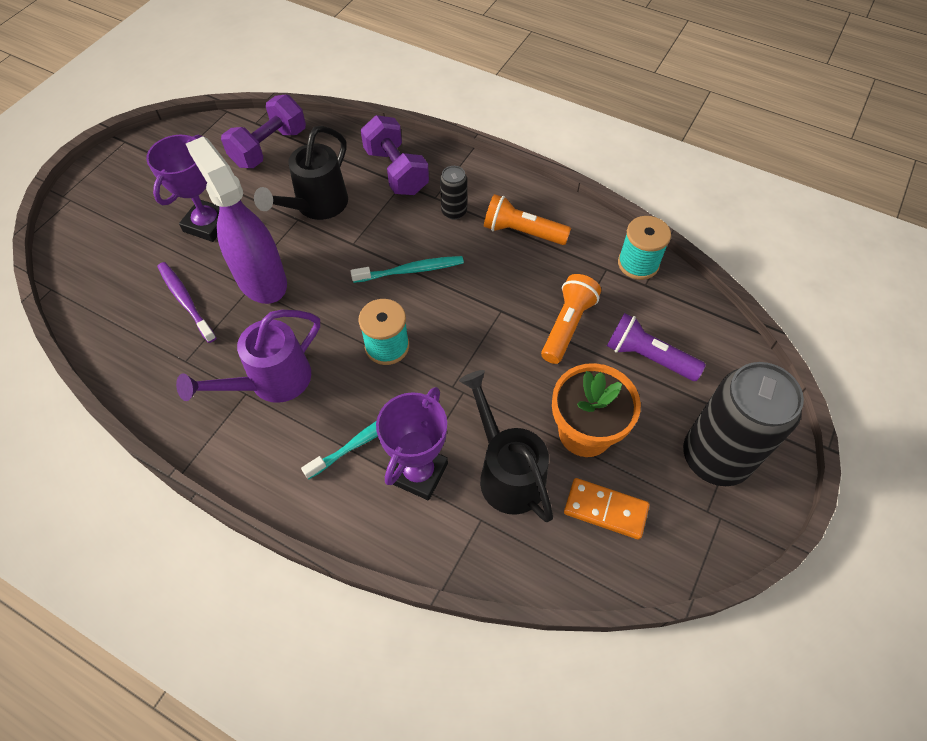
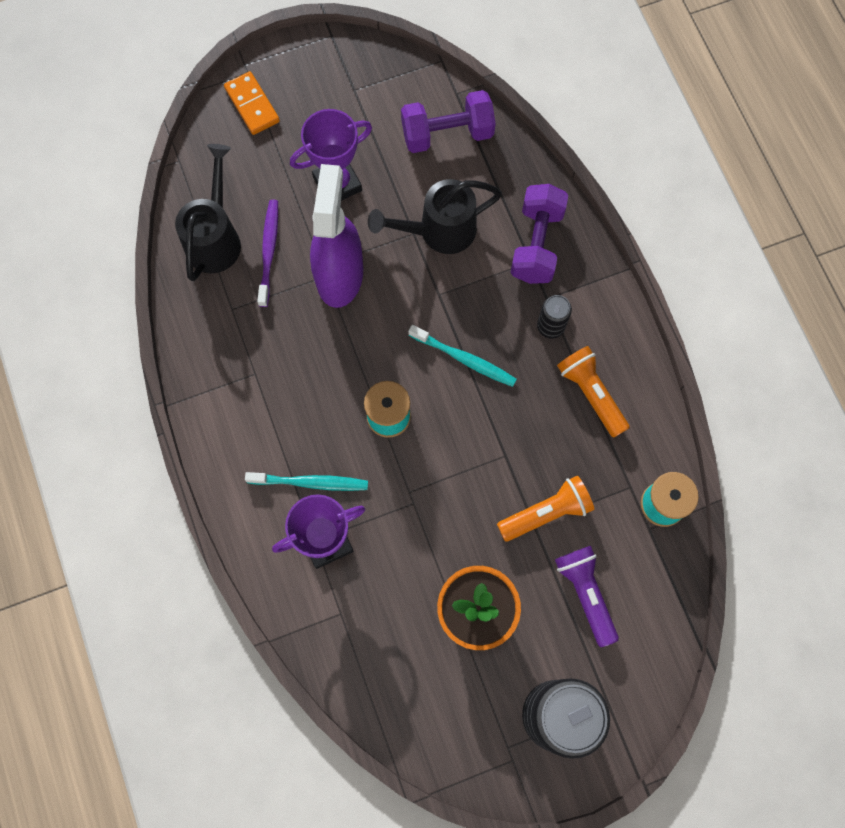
camera: 40 degrees right, 15 degrees up
purple watering can [176,310,320,403] -> none
black watering can [459,370,553,522] -> black watering can moved to [175,144,241,281]
orange domino [564,478,650,540] -> orange domino moved to [224,71,280,135]

